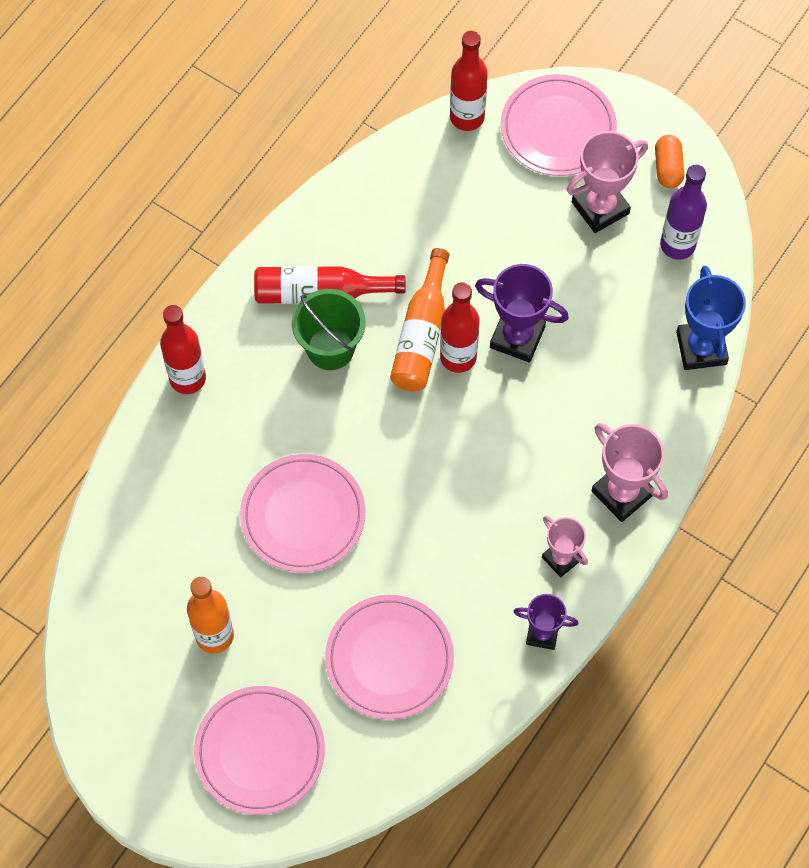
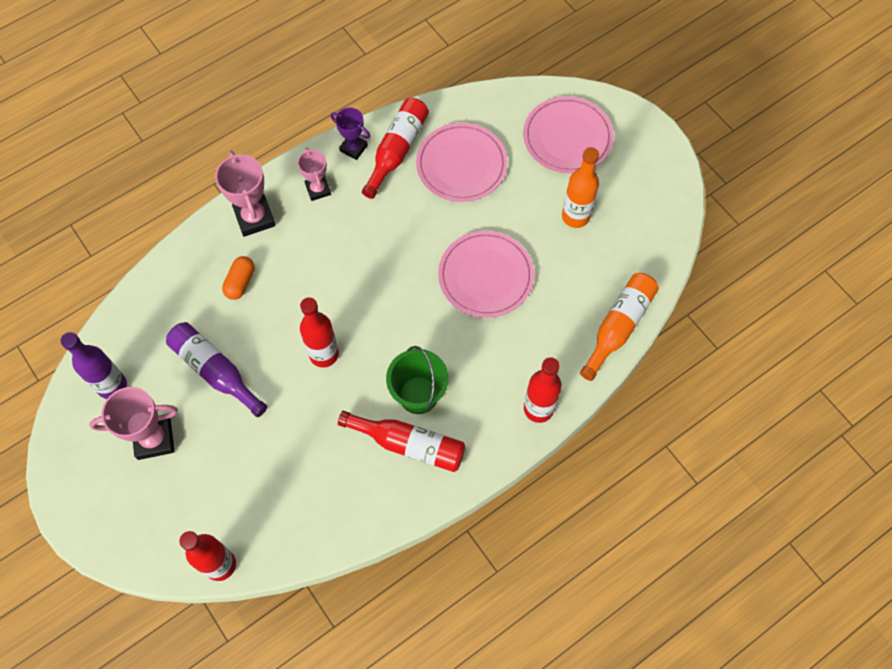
camera: 160 degrees left, 0 degrees up
orange bottle [390,248,449,391] -> orange bottle moved to [580,273,659,381]
purple trophy [475,264,569,363] -> none
pink plate [501,74,617,176] -> none
orange capsule [655,135,684,188] -> orange capsule moved to [222,256,255,300]
blue trophy [676,265,746,370] -> none
none -> purple bottle [166,322,268,417]
none -> red bottle [362,98,429,199]

